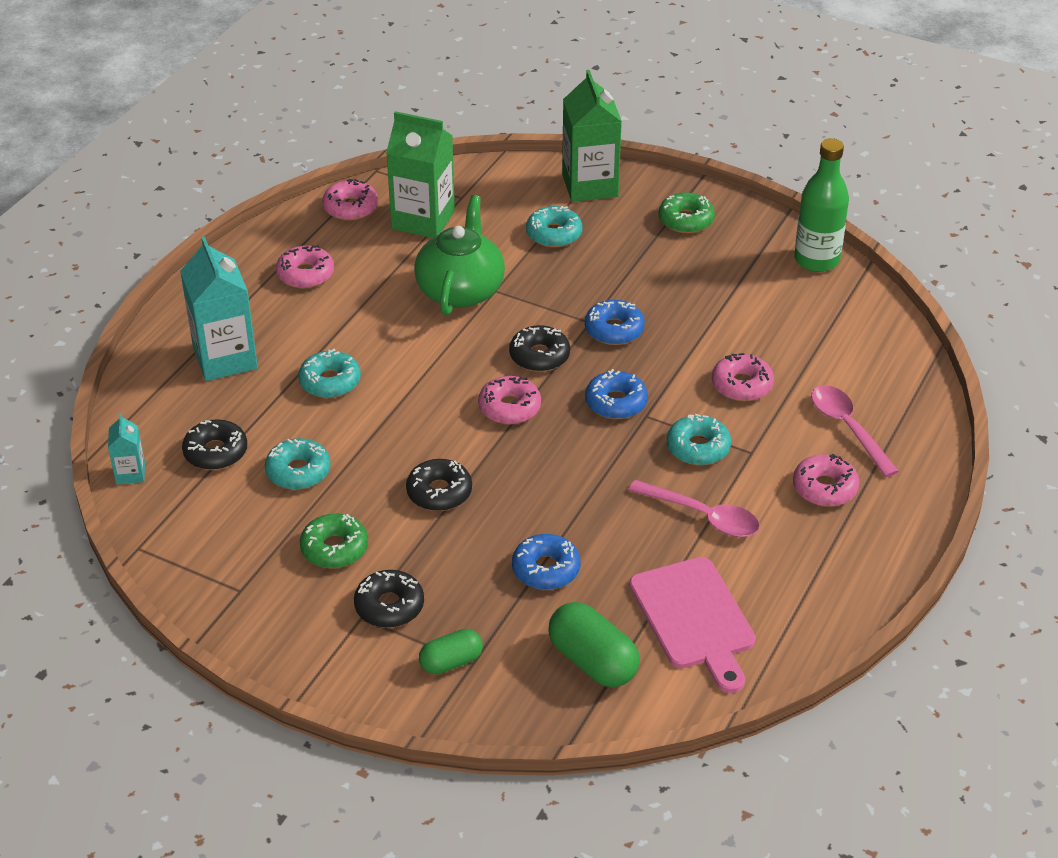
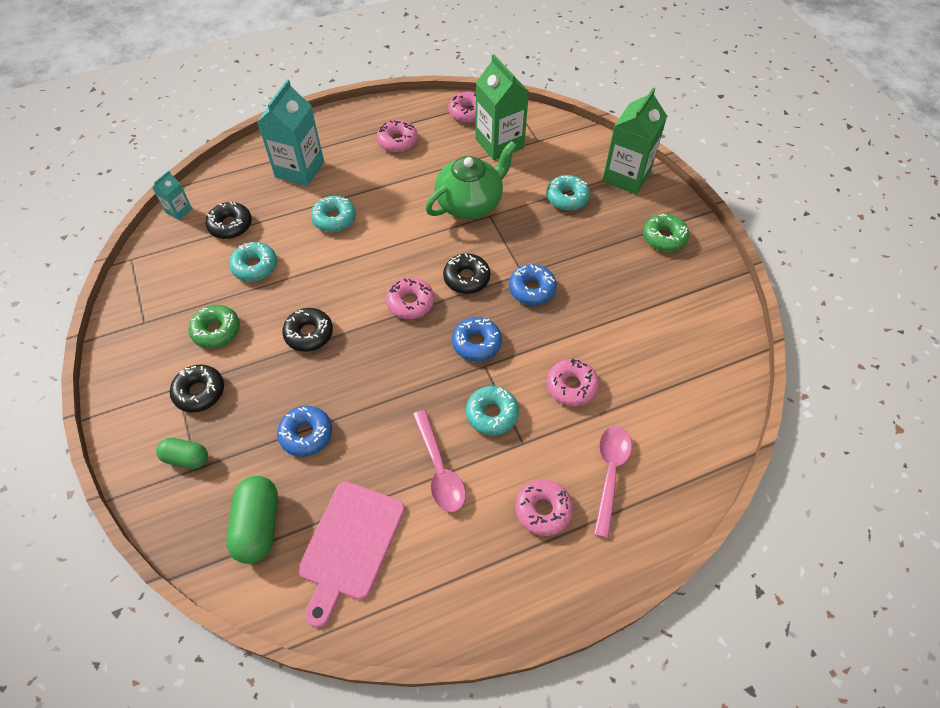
camera: 40 degrees right, 15 degrees up
green bottle [794,138,849,272] -> none

